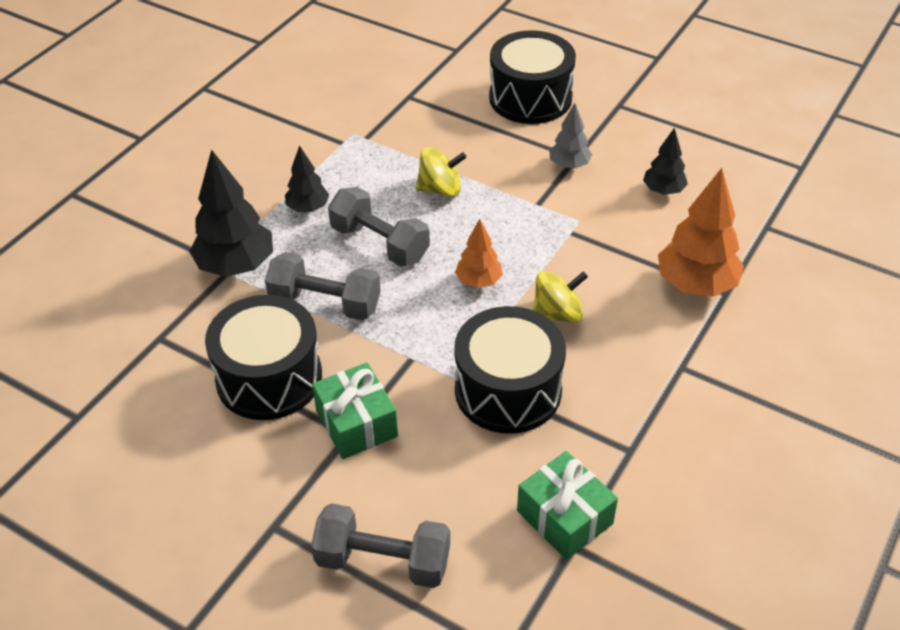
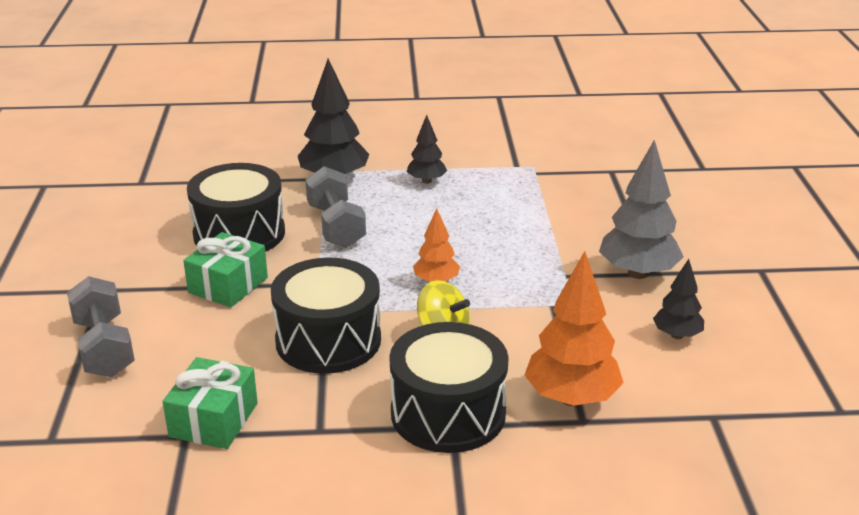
camera: 55 degrees right, 15 degrees down
grey dumbbell [328,187,430,267] -> none
yellow spinning top [416,147,467,197] -> none
black drum [489,30,576,124] -> black drum moved to [389,322,509,453]
grey tree [549,103,592,169] -> grey tree [599,140,683,279], size x1.76

